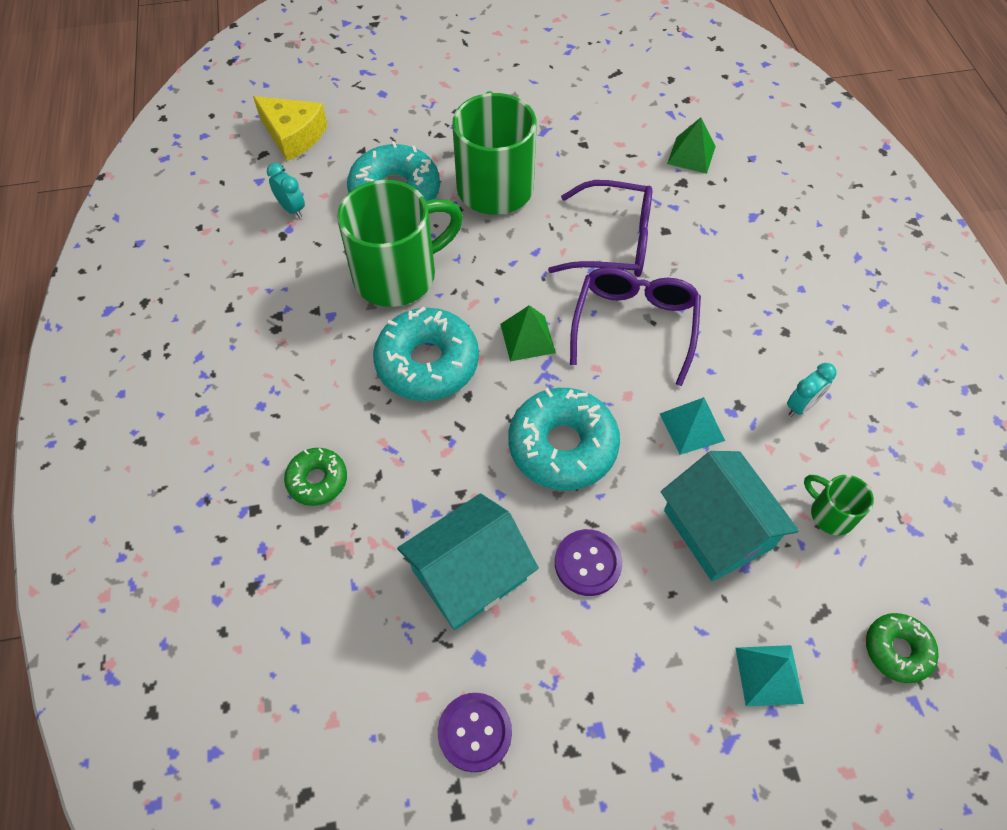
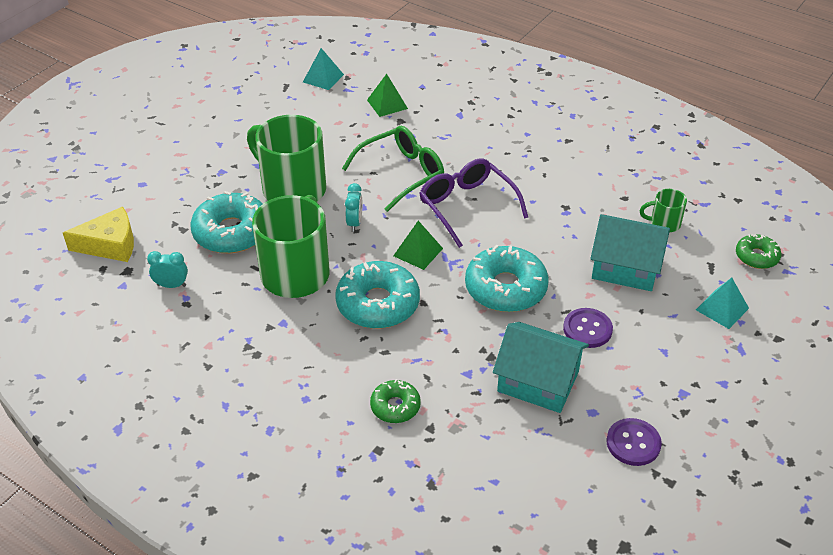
camera: 45 degrees left, 15 degrees down
turquoise house [397,493,539,630] -> turquoise house turned 75 degrees counterclockwise [493,322,589,413]
purple glasses [548,180,652,277] -> green glasses [342,126,444,212]
turquoise pyramid [660,397,725,455] -> turquoise pyramid moved to [303,48,344,90]
turquoise clock [787,363,837,417] -> turquoise clock moved to [345,183,363,232]

